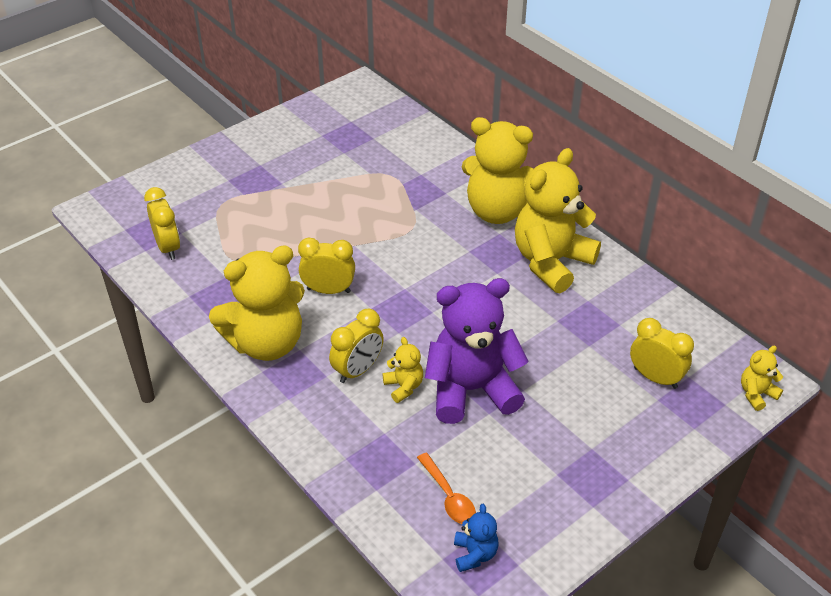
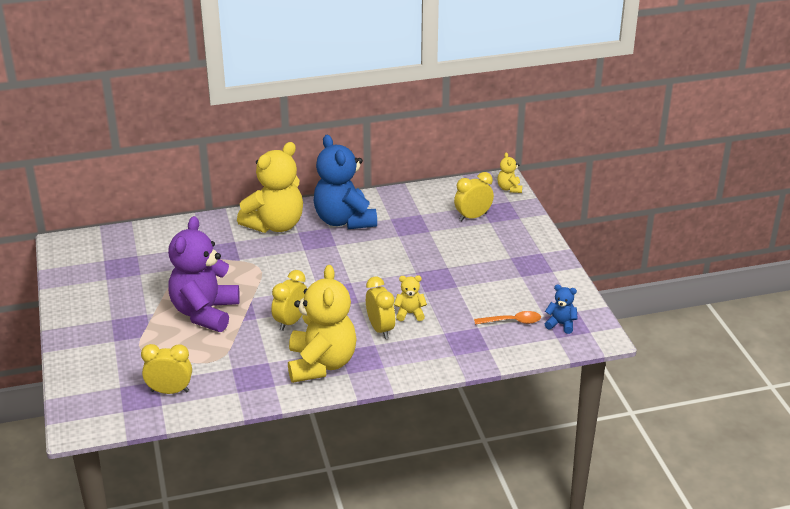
camera: 65 degrees left, 10 degrees down
purple teddy bear [425,278,529,424] -> purple teddy bear moved to [168,216,240,332]
yellow teddy bear [515,148,601,293] -> blue teddy bear [313,135,377,229]

